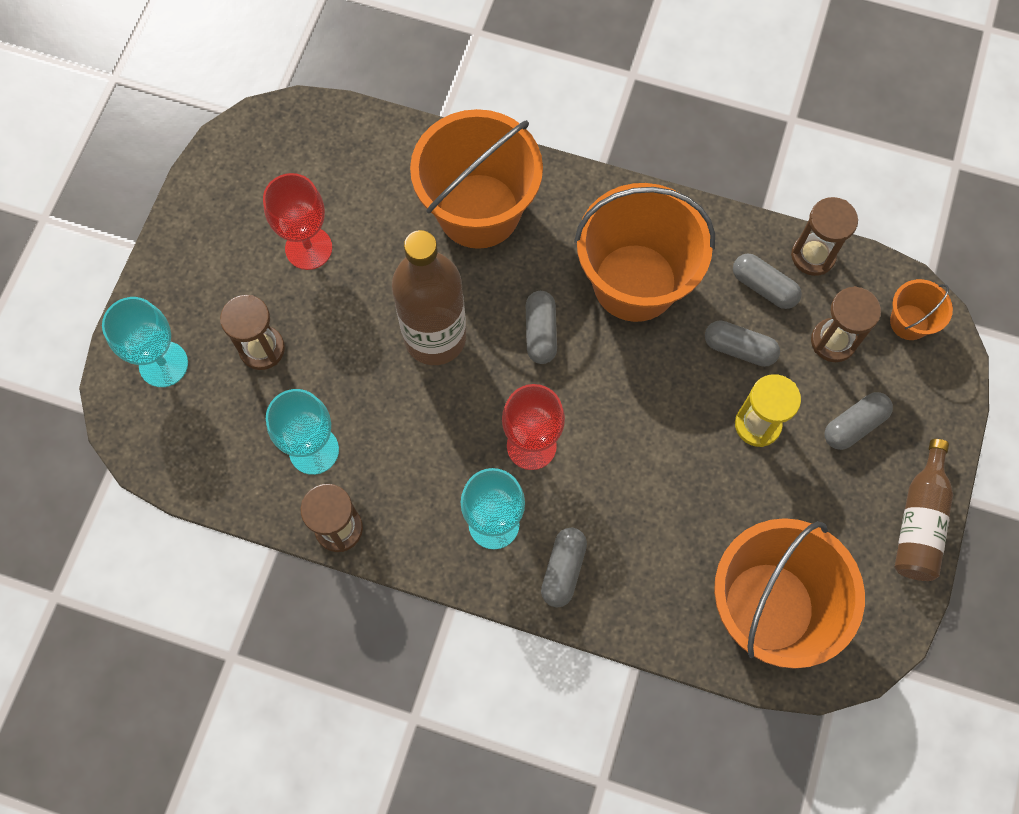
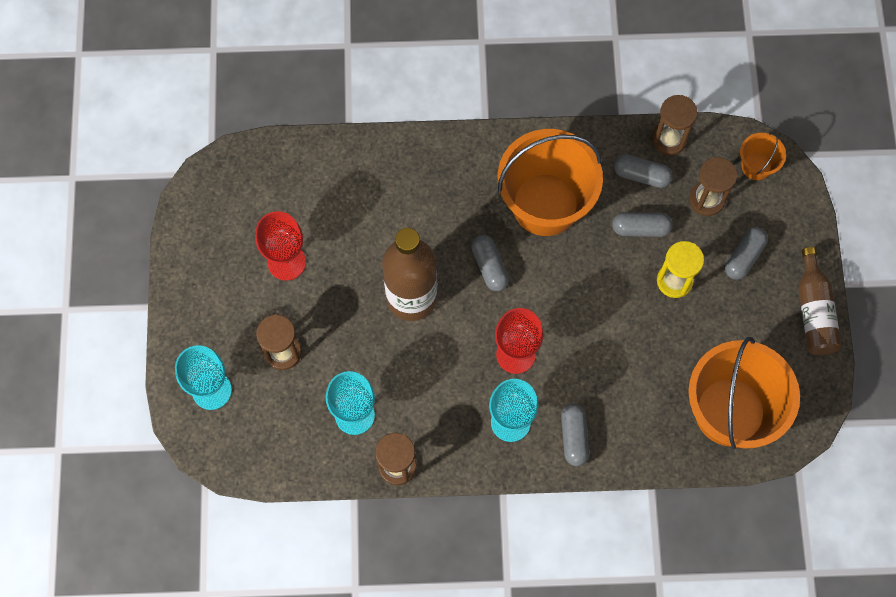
camera: 20 degrees left, 0 degrees up
orange bucket [410,109,543,249] -> none

